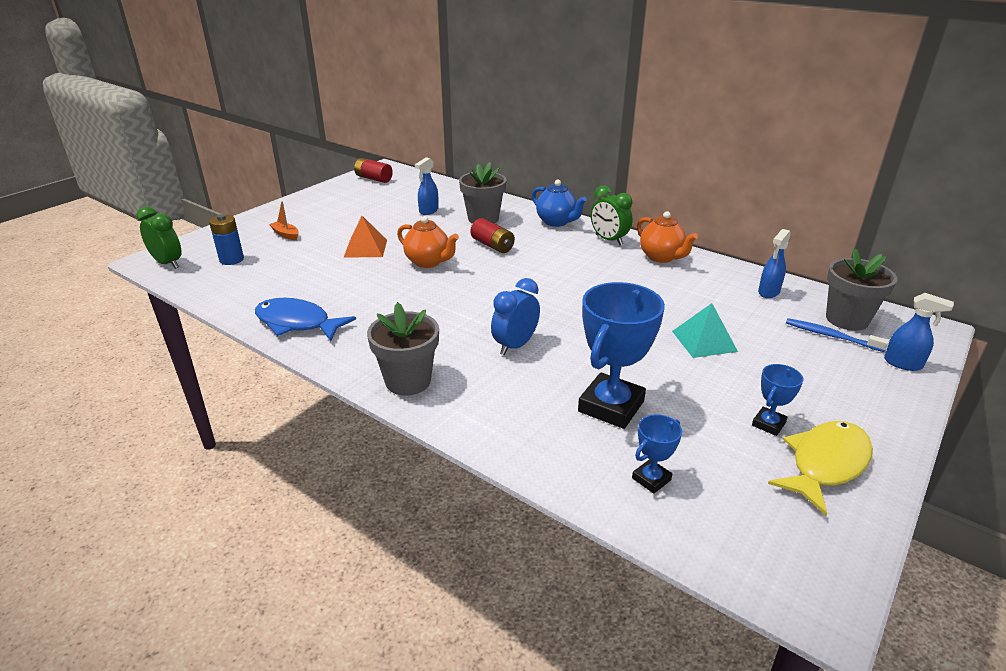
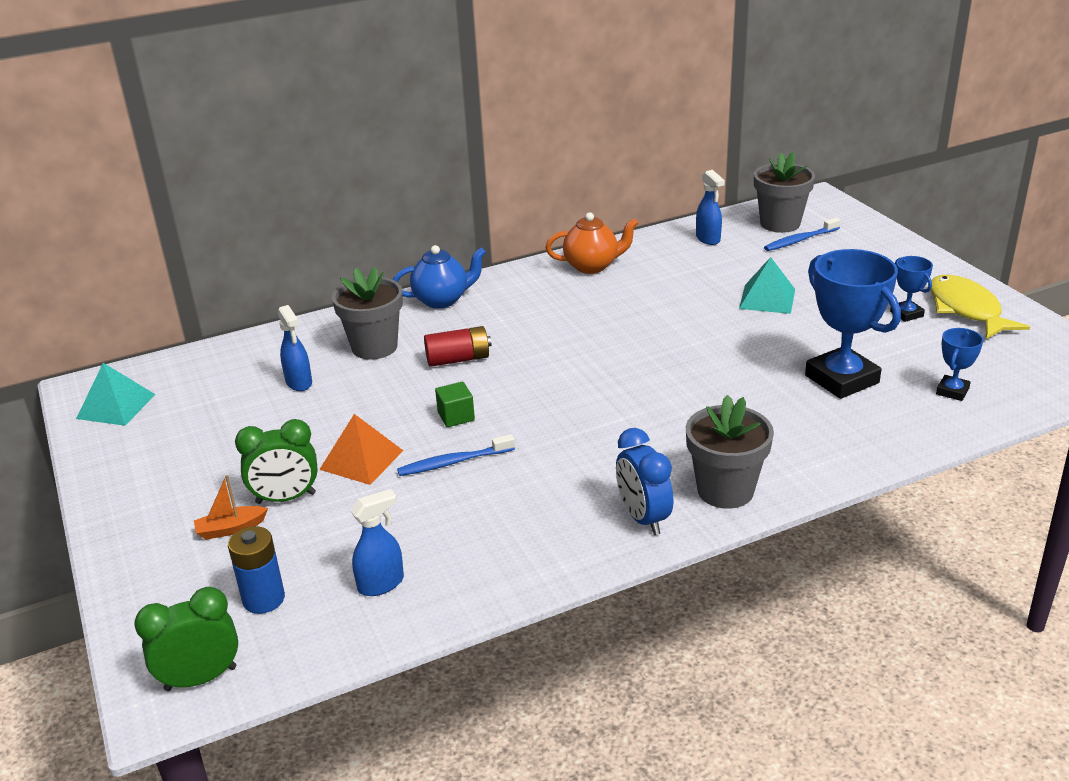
camera: 60 degrees left, 0 degrees up
blue fish [255,298,356,341] -> none
red battery [354,158,393,183] -> turquoise pyramid [76,363,156,426]
orange teapot [397,216,459,268] -> green cube [435,382,475,427]
blue clock [491,278,540,355] -> blue clock moved to [616,428,673,535]
green clock [591,185,632,245] -> green clock moved to [235,419,318,504]
blue trophy [632,414,682,494] -> blue trophy turned 45 degrees clockwise [936,328,984,401]
blue spray bottle [884,293,954,371] -> blue spray bottle moved to [350,489,404,596]
none -> blue toothbrush [397,434,515,476]

